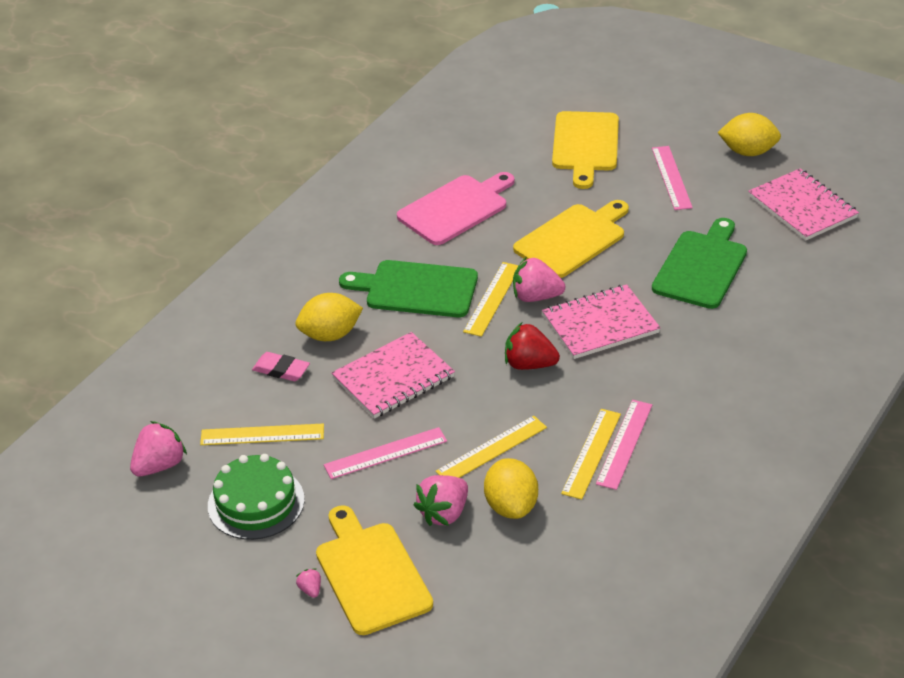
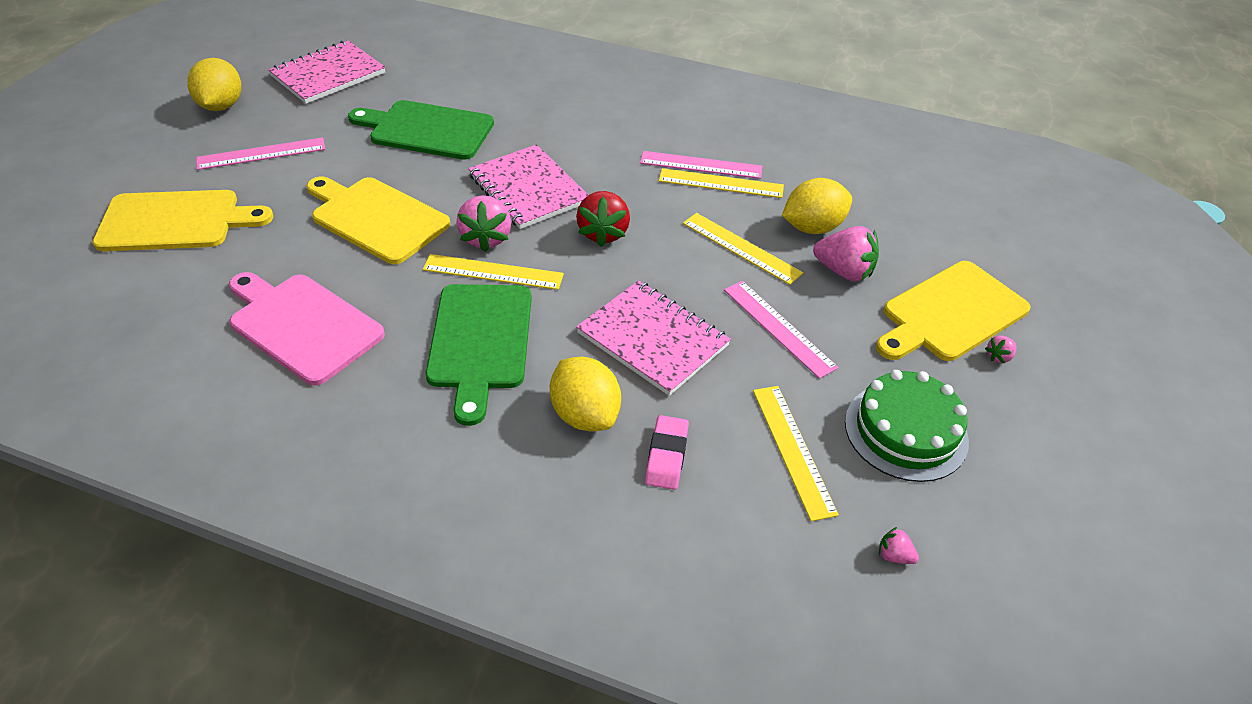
camera: 105 degrees left, 5 degrees up
pink strawberry [130,421,187,476] -> pink strawberry [879,527,919,564], size x0.47

